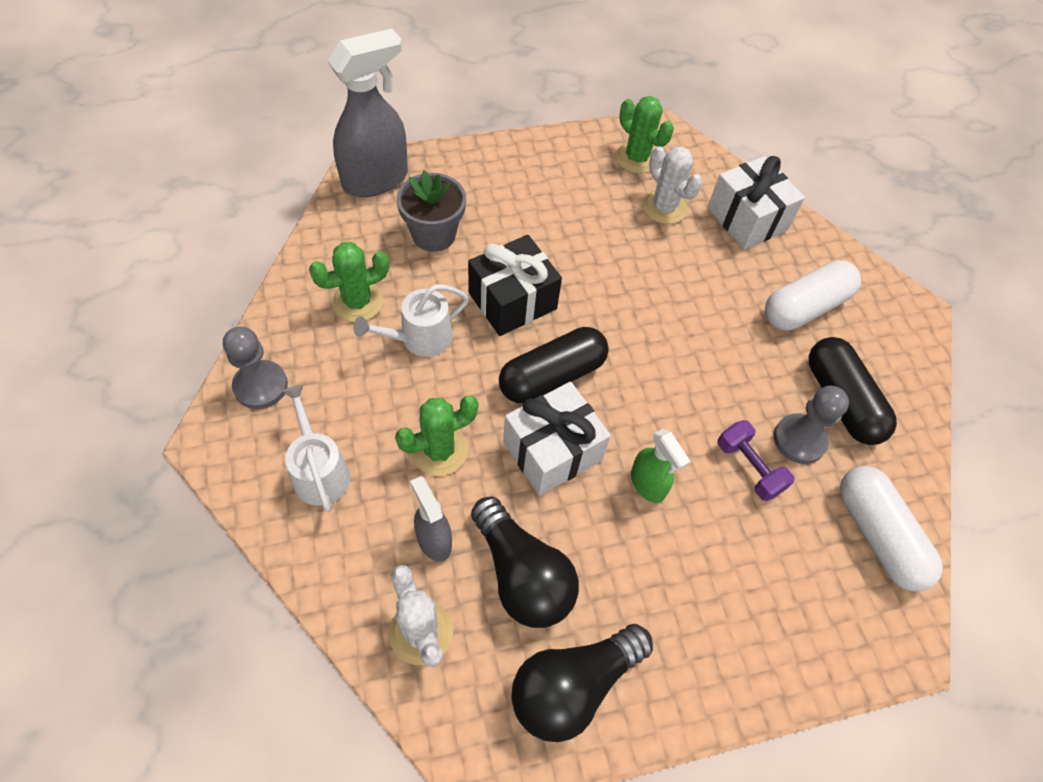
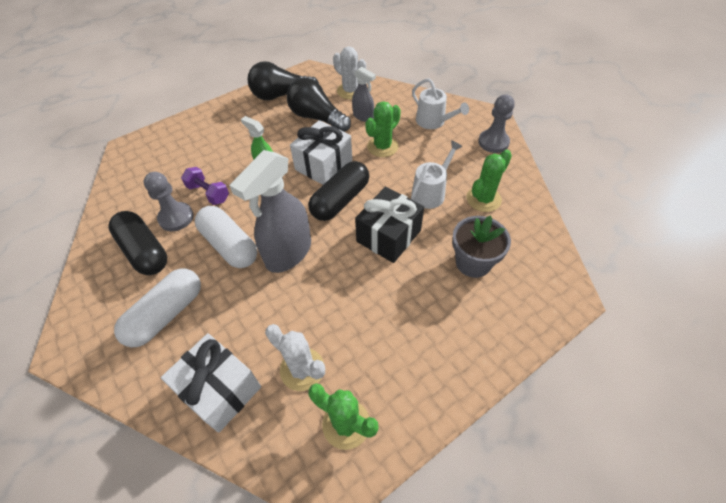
camera: 165 degrees right, 5 degrees down
grey spray bottle [327,29,408,197] -> grey spray bottle moved to [229,150,311,273]
black light bulb [511,624,653,742] -> black light bulb turned 135 degrees counterclockwise [247,61,319,100]
white capsule [840,466,943,591] -> white capsule moved to [195,206,257,268]

